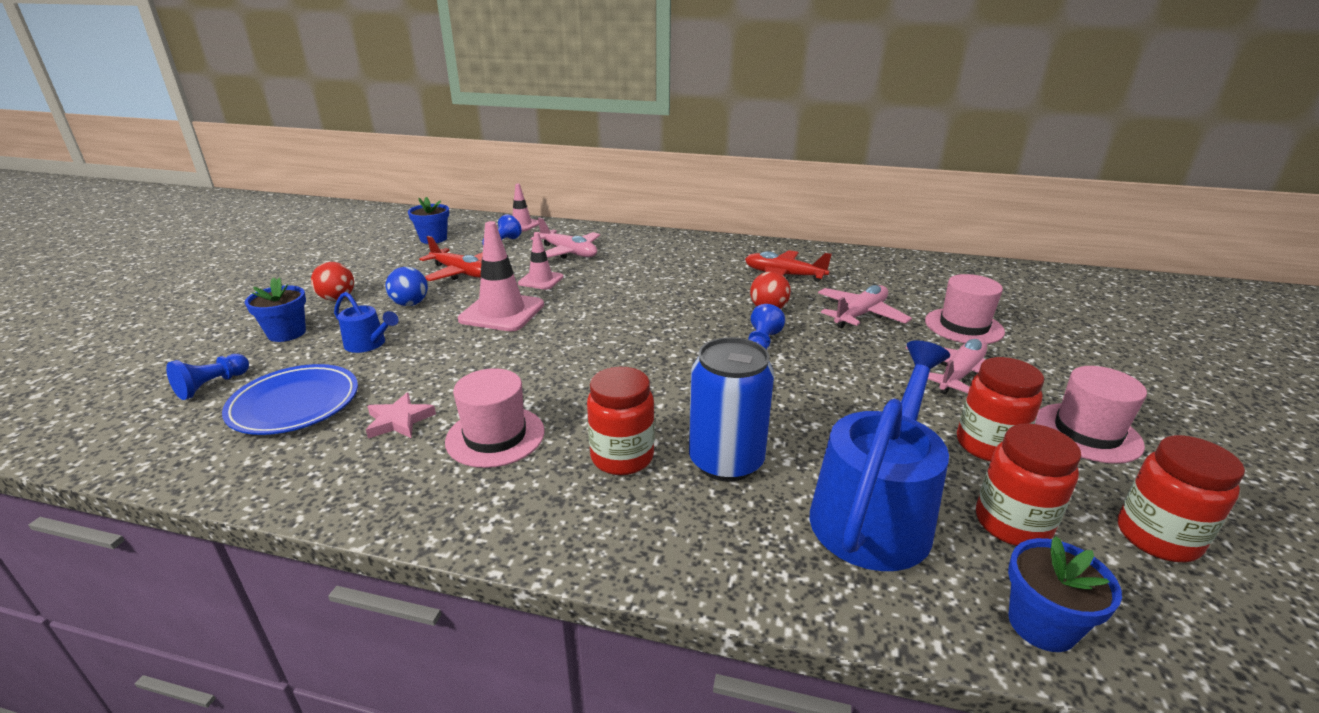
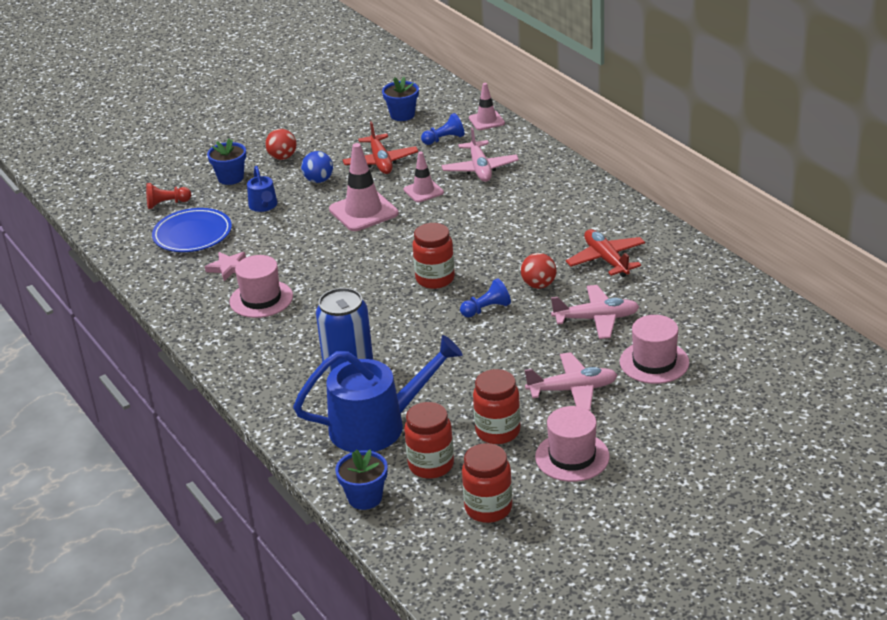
camera: 45 degrees right, 5 degrees up
blue pawn [166,354,249,400] -> red pawn [146,183,191,209]
red jar [587,367,655,475] -> red jar moved to [413,223,455,289]

